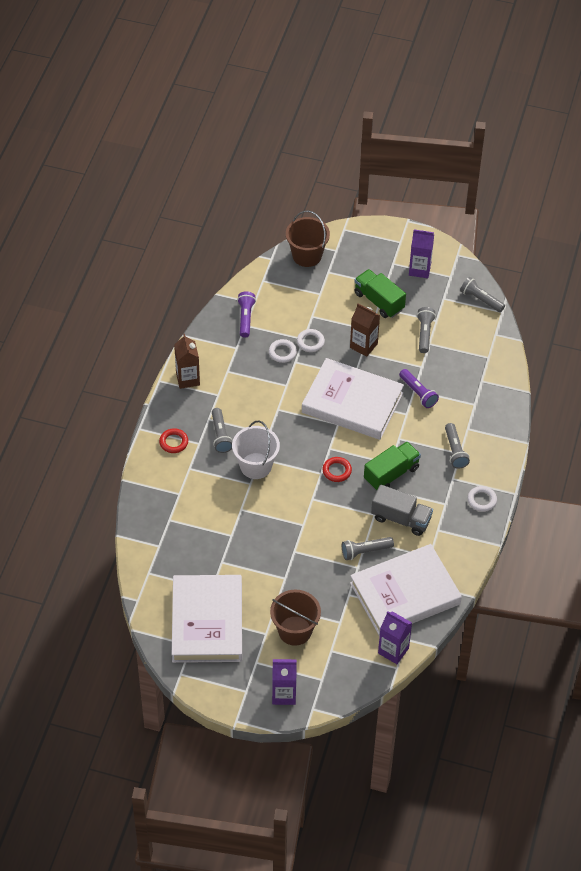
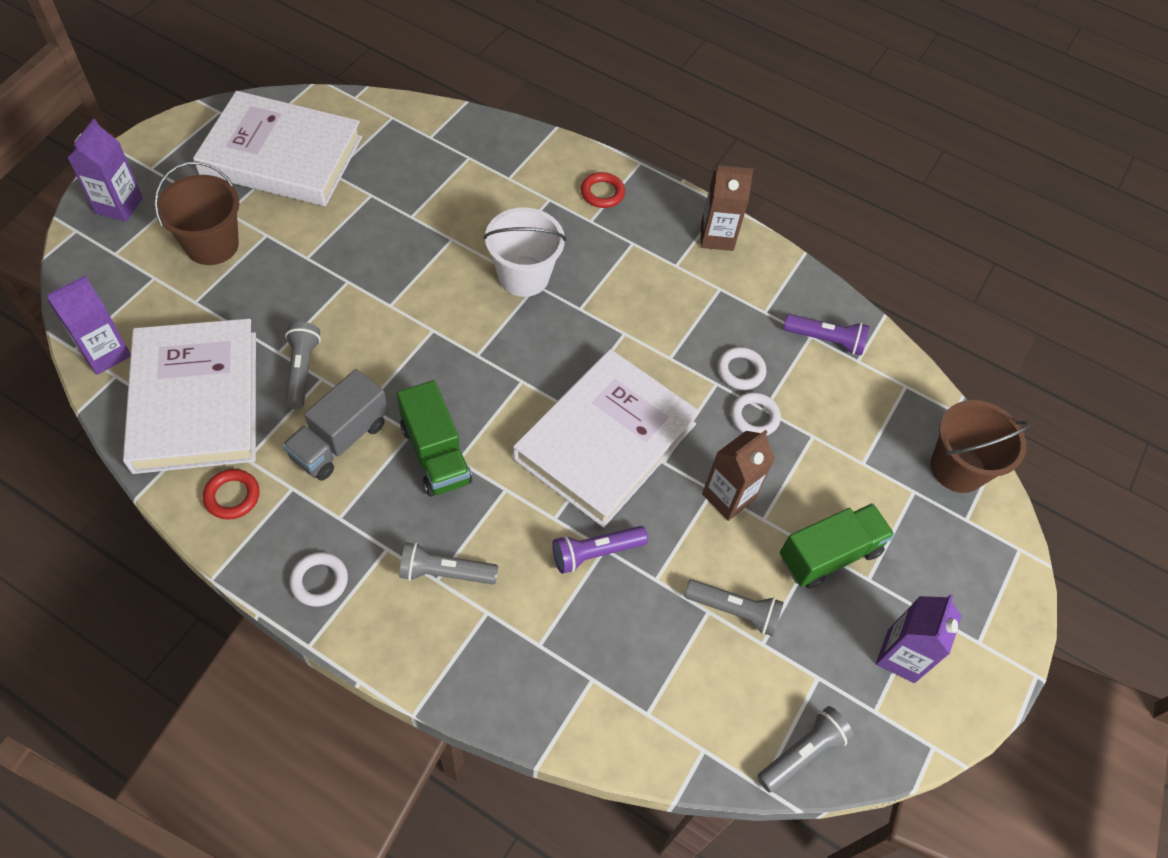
camera: 100 degrees right, 5 degrees up
grey flashlight [212,408,233,453] -> none
red ring [322,457,352,482] -> red ring moved to [203,469,260,519]

